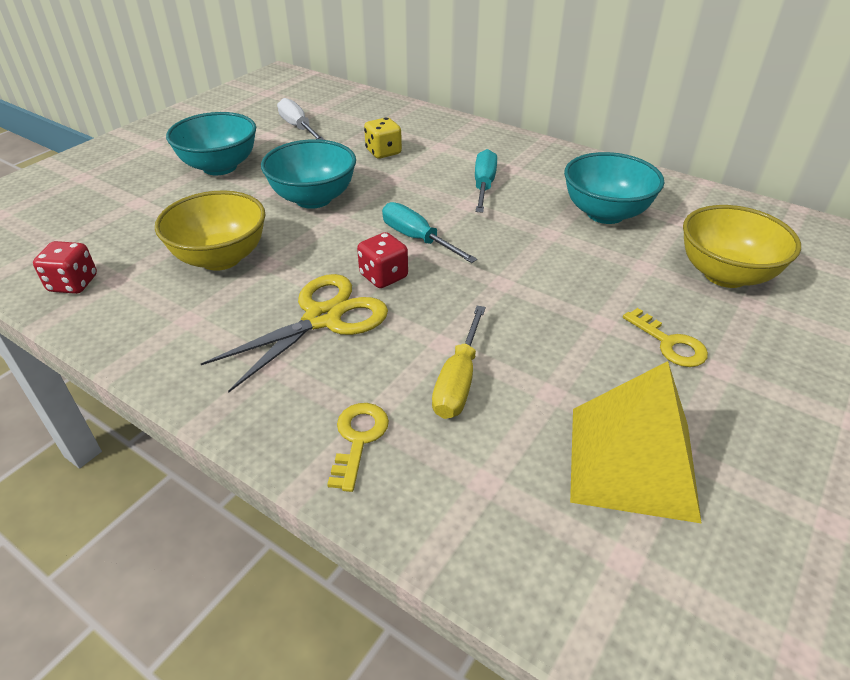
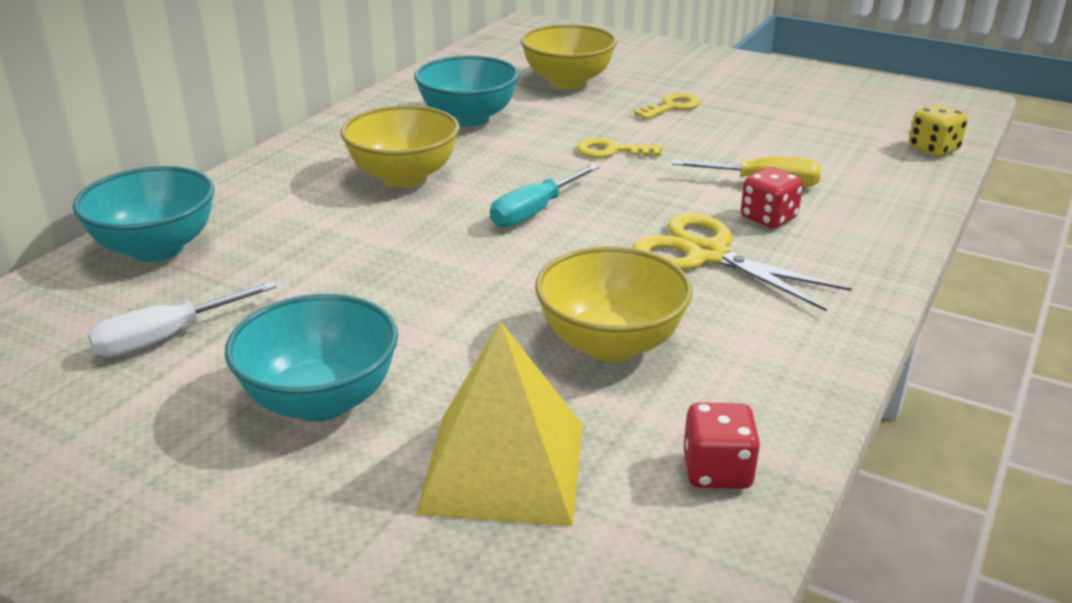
camera: 95 degrees left, 10 degrees down
turquoise bowl [261,139,356,209] -> turquoise bowl moved to [73,166,214,262]
yellow key [327,403,389,492] -> yellow key moved to [576,138,662,158]
red dice [357,232,408,288] -> red dice moved to [741,167,803,228]
yellow dice [364,117,402,159] -> yellow dice moved to [909,104,968,156]
turquoise screwdriver [475,149,497,213] -> yellow bowl [341,105,460,187]
yellow pyramid [570,361,702,524] -> yellow pyramid moved to [416,321,583,526]

